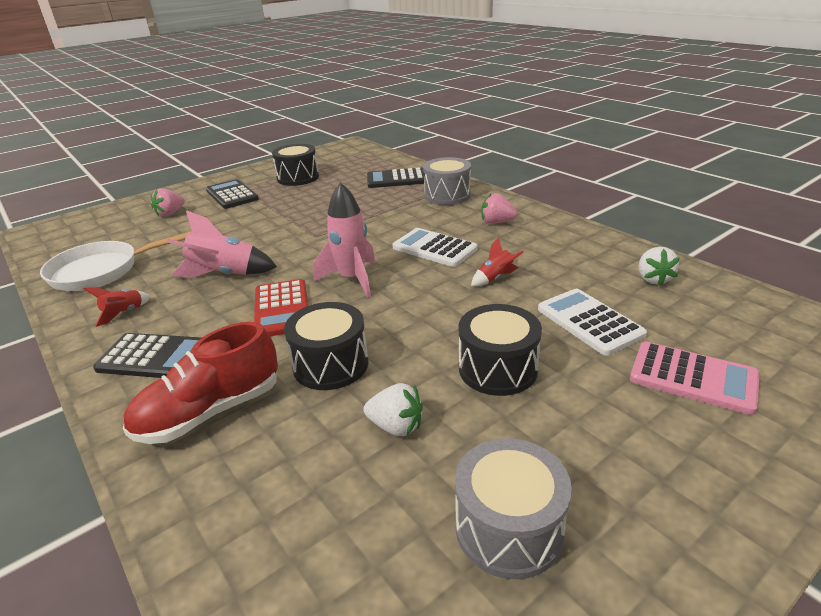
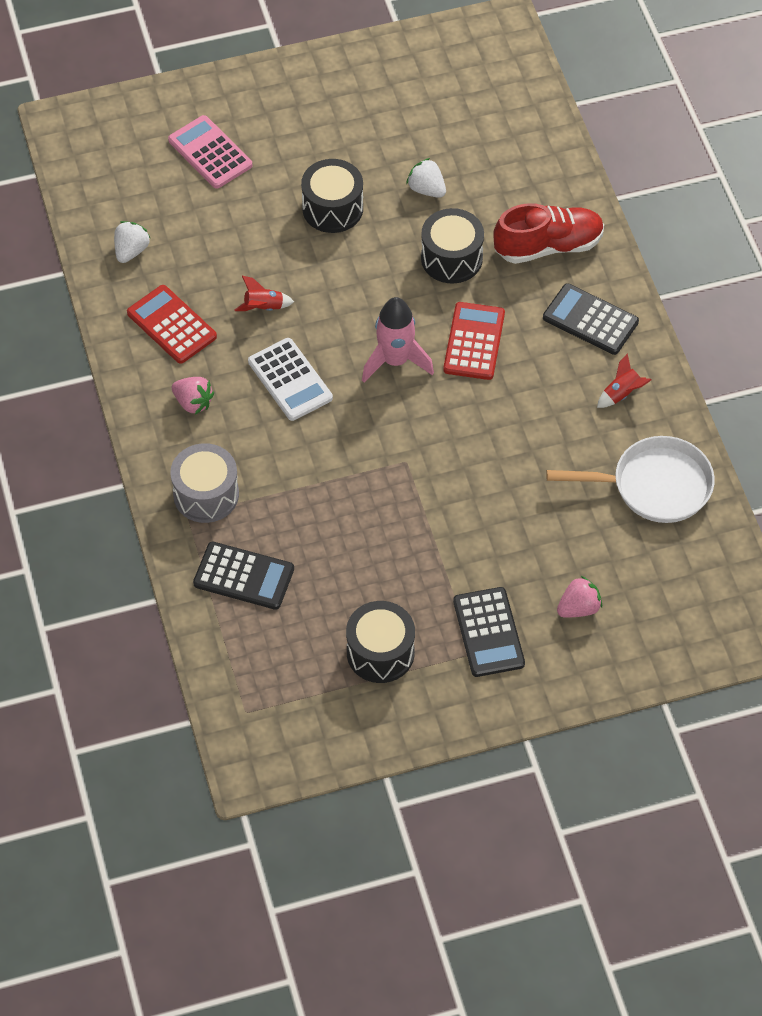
camera: 160 degrees left, 25 degrees up
pink rocket [167,210,277,278] -> none
grey drum [455,438,572,579] -> none
white calculator [538,289,647,356] -> none
none -> red calculator [127,285,217,364]

